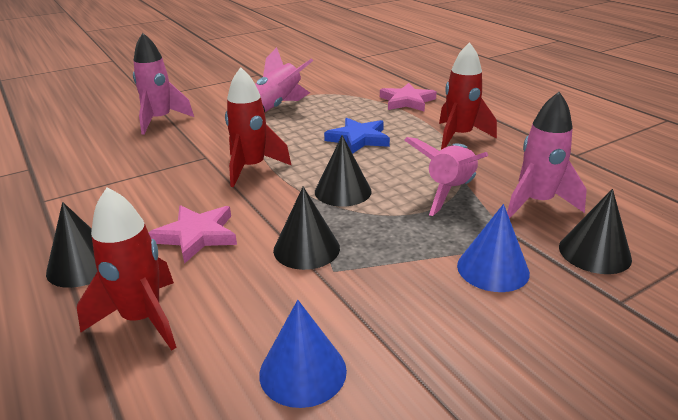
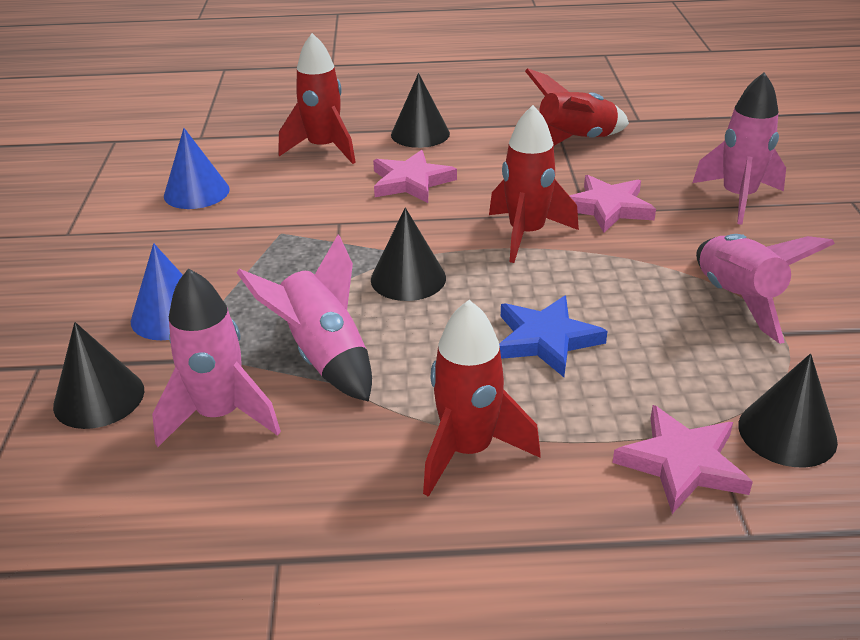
camera: 120 degrees right, 5 degrees up
black cone [273,187,340,270] -> black cone moved to [738,354,838,467]
none -> red rocket [525,68,629,146]
none -> pink star [569,175,656,233]

